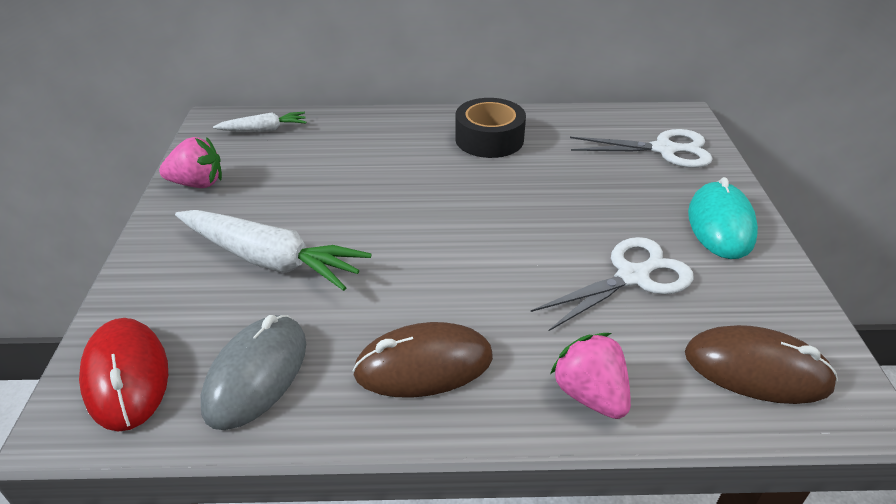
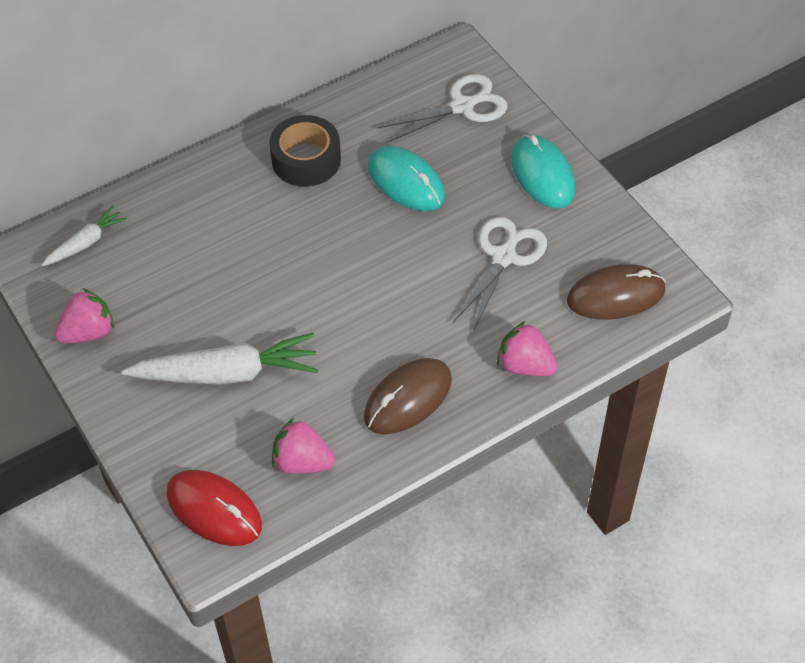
camera: 30 degrees left, 15 degrees up
grey mouse [201,315,306,430] -> pink strawberry [272,418,335,474]
none -> turquoise mouse [368,146,445,211]

